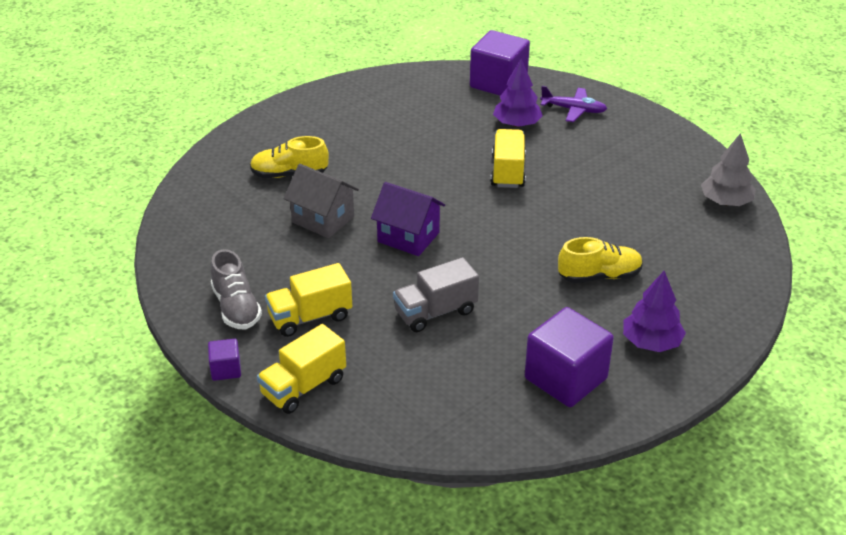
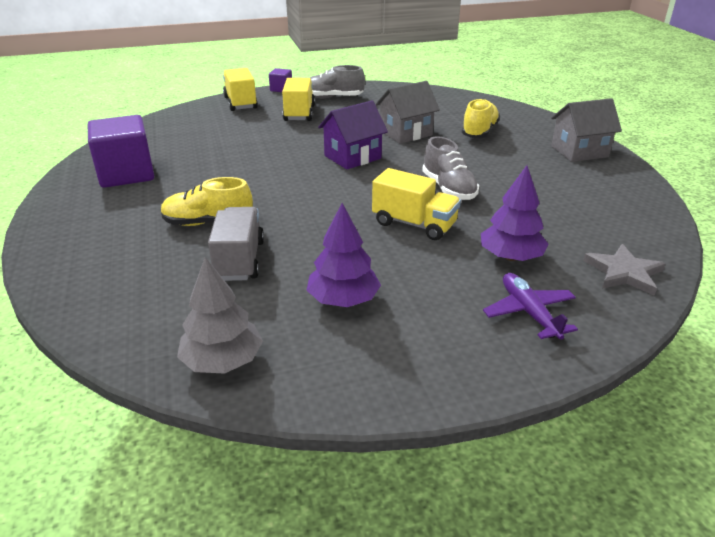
camera: 115 degrees right, 5 degrees down
grey truck [393,257,479,332] -> grey truck moved to [208,207,264,281]
purple cube [470,30,530,96] -> grey star [583,244,666,295]
purple plane [540,86,607,122] -> purple plane turned 120 degrees clockwise [483,273,578,340]
yellow shoe [558,237,643,283] -> yellow shoe turned 75 degrees clockwise [161,177,253,226]
purple tree [623,271,686,352] -> purple tree moved to [306,203,381,307]
none -> grey shoe [422,136,479,200]
none -> grey house [551,98,622,162]

